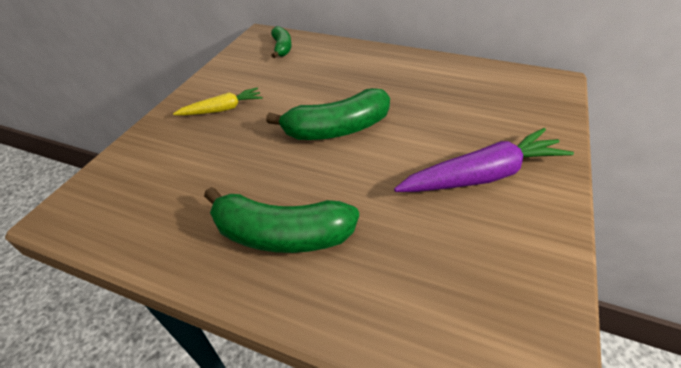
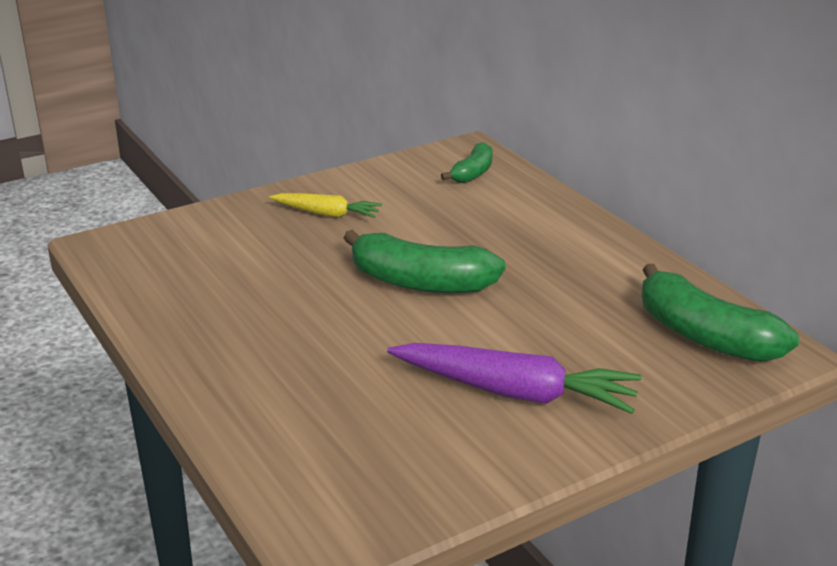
camera: 35 degrees right, 15 degrees down
green banana [204,187,359,253] -> green banana moved to [642,264,799,362]

